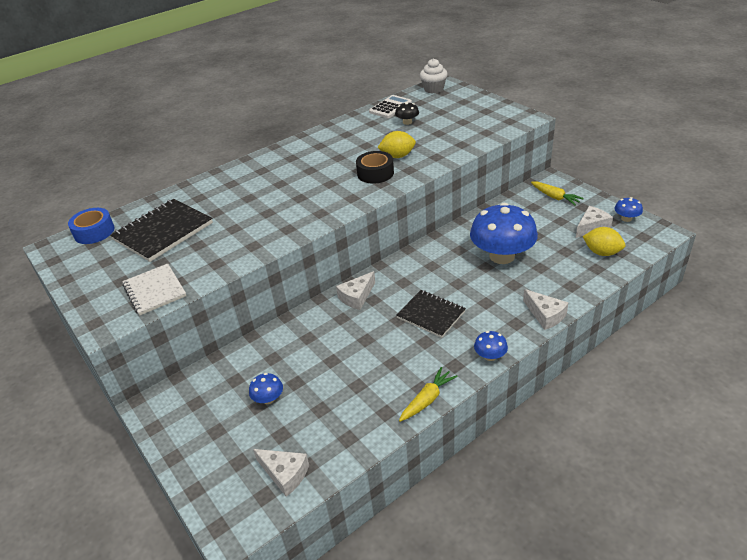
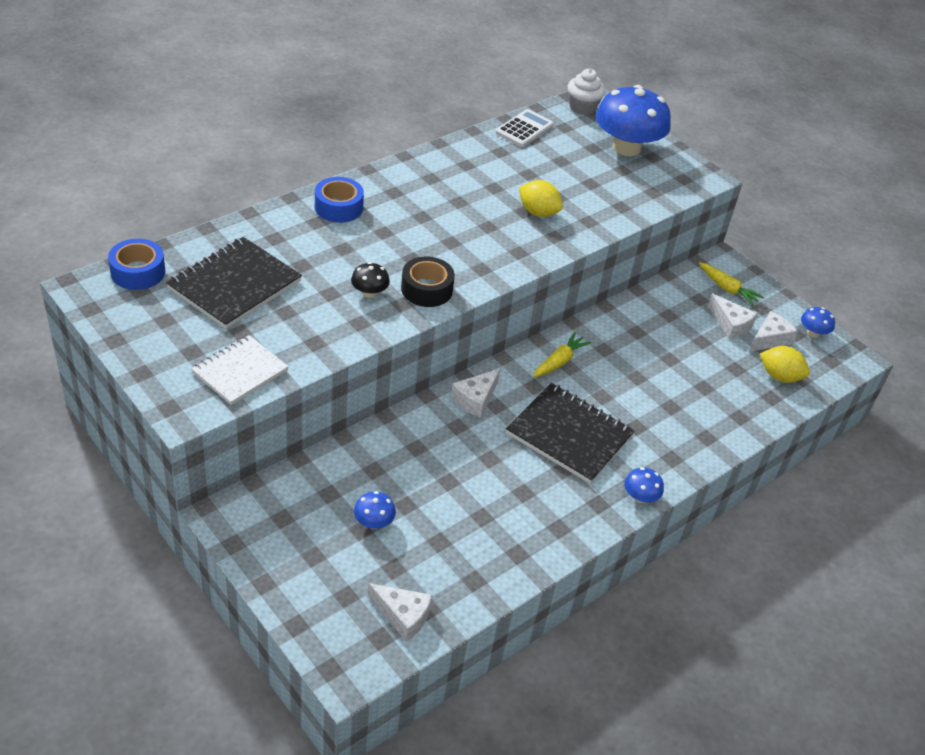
camera: 10 degrees left, 5 degrees up
white notebook [122,264,186,315] -> white notebook turned 75 degrees clockwise [191,335,289,405]
black tape [356,151,394,183] -> black tape moved to [401,257,455,307]
yellow lemon [377,131,416,158] -> yellow lemon turned 45 degrees clockwise [519,180,563,217]
black mushroom [395,102,419,125] -> black mushroom moved to [351,262,390,298]
black notebook [396,290,466,338] -> black notebook [506,383,635,484], size x1.51
yellow carrot [399,367,458,422] -> yellow carrot moved to [533,332,591,377]
blue mushroom [470,203,538,264] -> blue mushroom moved to [596,85,671,156]
white cheese [523,289,569,330] -> white cheese moved to [708,293,758,339]
none -> blue tape [315,177,364,223]

